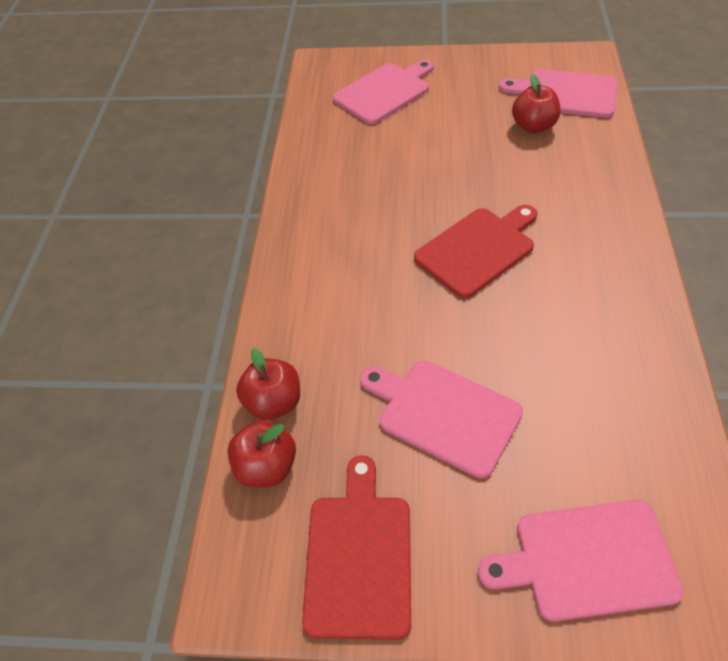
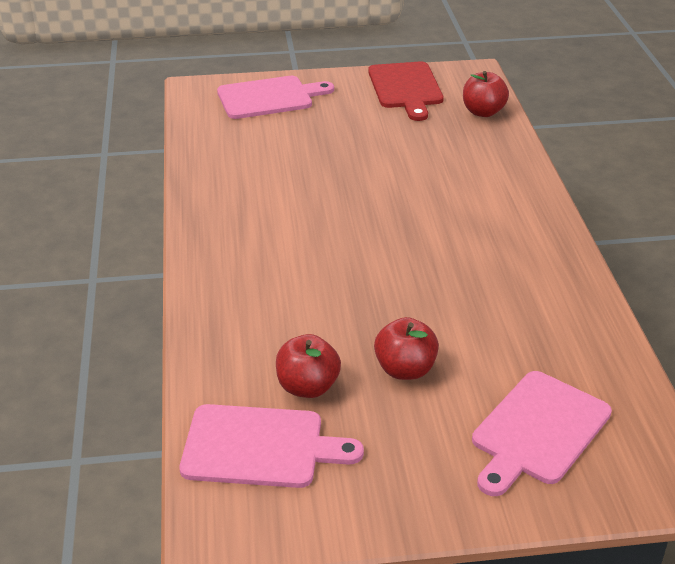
camera: 165 degrees right, 15 degrees down
red apple [236,348,300,420] -> red apple moved to [374,317,439,380]
pink cutting board [360,361,523,478] -> none
red cutting board [414,205,537,298] -> none

